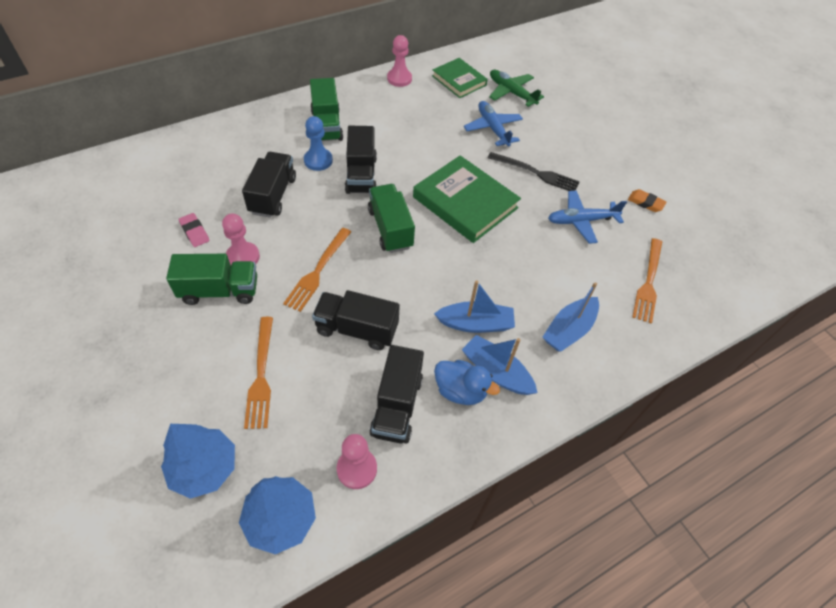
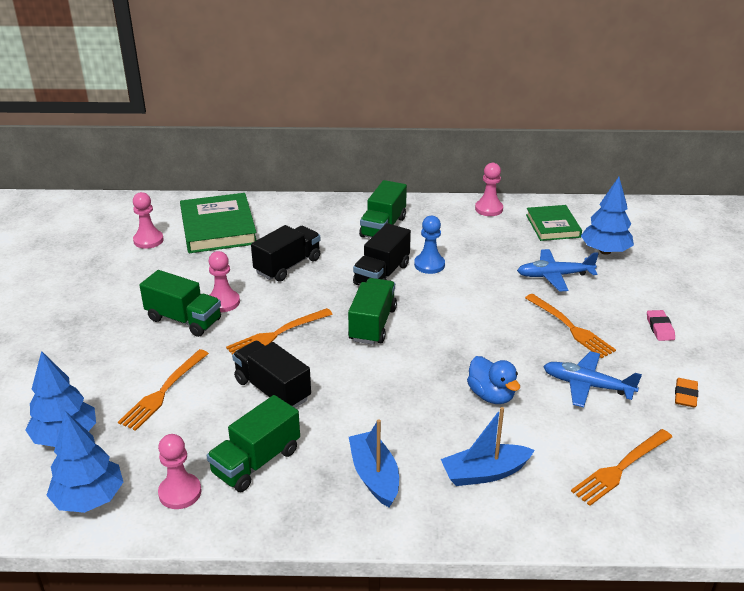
camera: 35 degrees right, 20 degrees down
pink eraser [178,213,209,247] -> pink eraser moved to [647,310,675,341]
blue pawn [304,116,333,171] -> blue pawn moved to [414,216,445,274]
black truck [369,345,424,443] -> green truck [207,395,300,492]
green book [413,155,521,243] -> green book moved to [180,193,257,253]
blue boat [434,280,515,333] -> none
blue duck [434,360,500,405] -> blue duck moved to [467,356,520,404]
blue plane [464,101,523,147] -> blue plane turned 105 degrees counterclockwise [517,249,599,292]
black fork [488,152,580,191] -> orange fork [525,294,616,359]
green plane [489,70,544,107] -> blue tree [581,177,634,255]
orange eraser [628,189,667,212] -> orange eraser turned 45 degrees clockwise [675,378,698,408]
none -> pink pawn [133,192,164,249]

